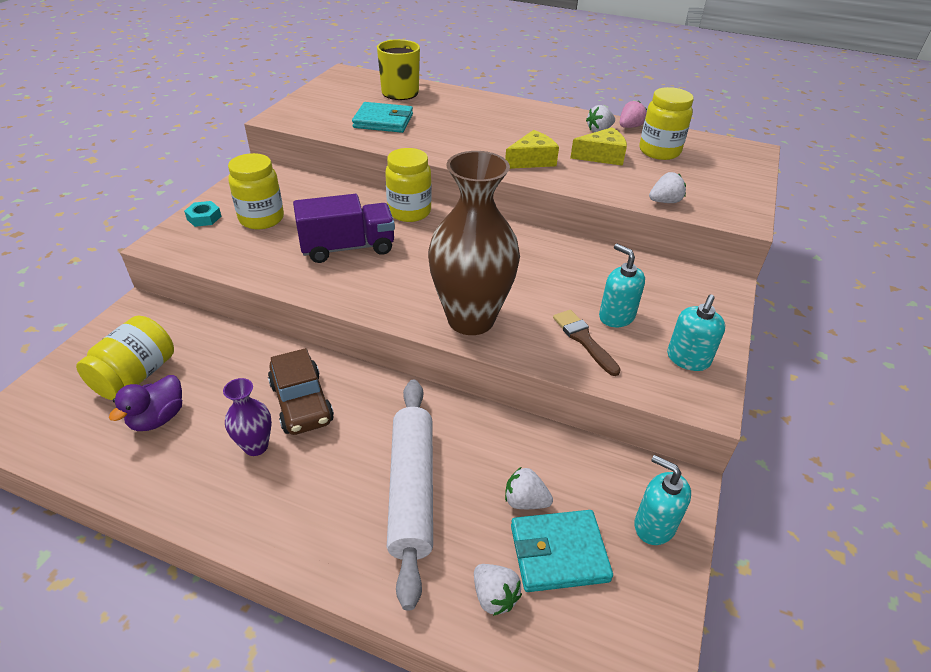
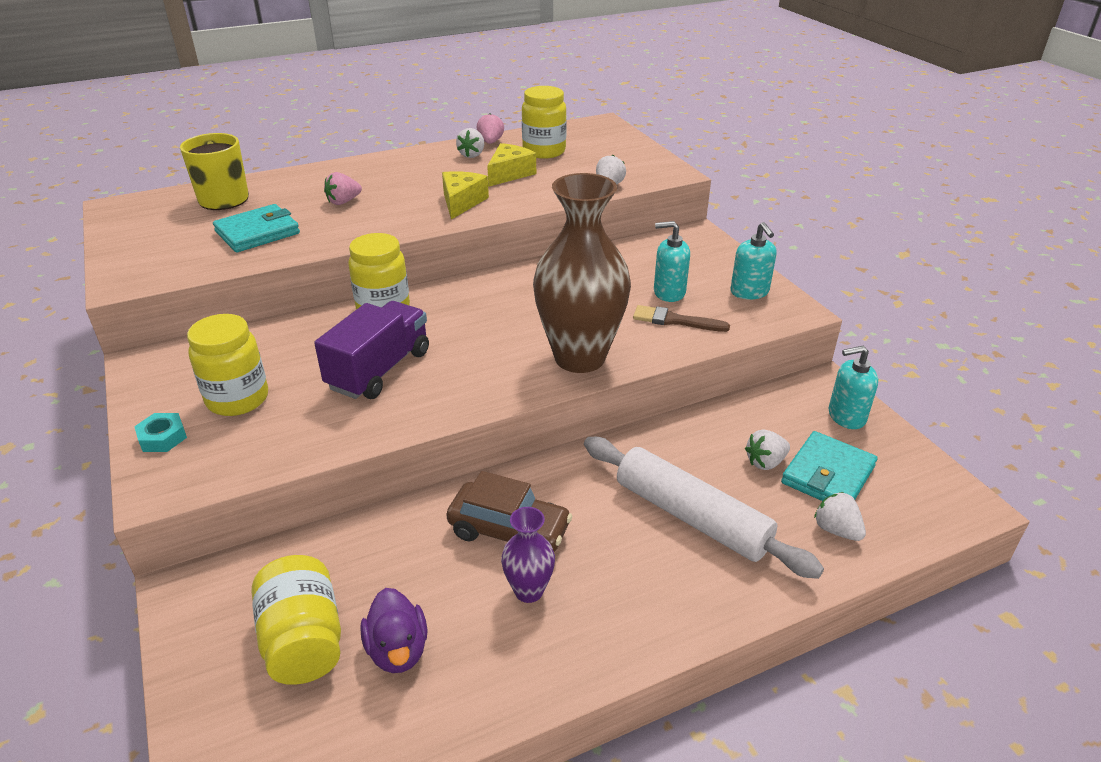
camera: 45 degrees left, 5 degrees down
white strawberry [474,564,522,616] -> white strawberry turned 135 degrees counterclockwise [814,492,866,541]
none -> pink strawberry [324,172,362,205]

